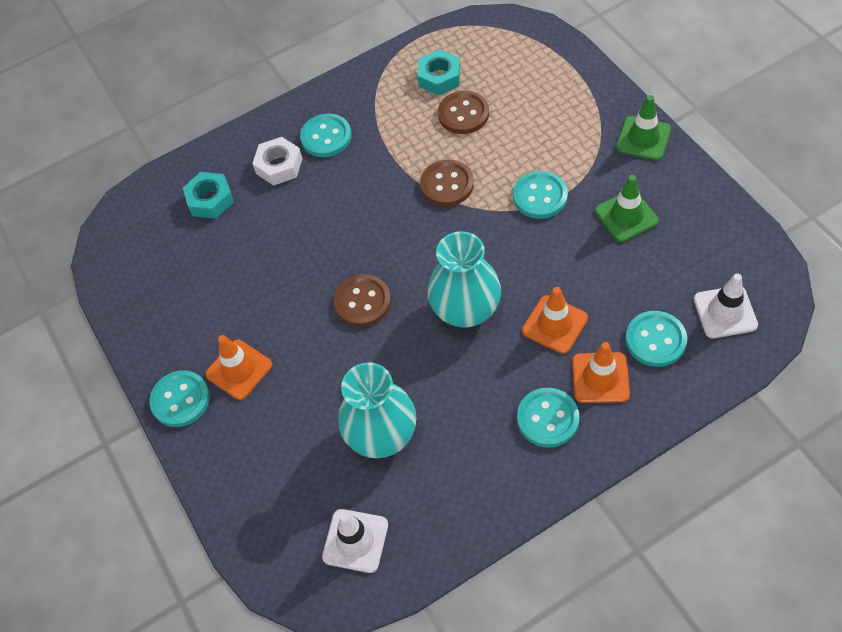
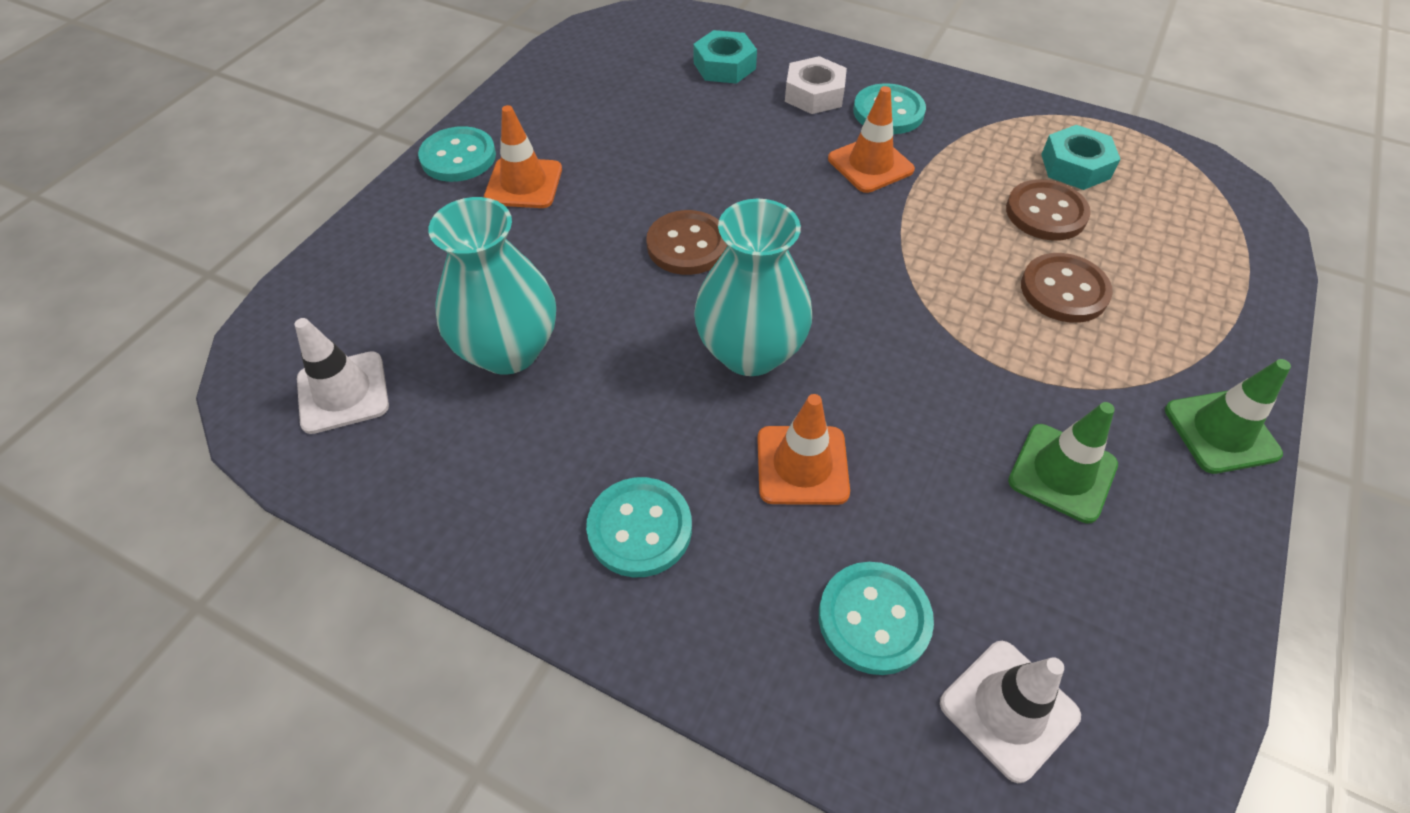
camera: 50 degrees right, 5 degrees down
brown button [420,160,474,206] -> brown button moved to [1021,253,1113,323]
turquoise button [513,171,568,219] -> none
orange traffic cone [572,342,630,403] -> orange traffic cone moved to [828,86,915,193]

